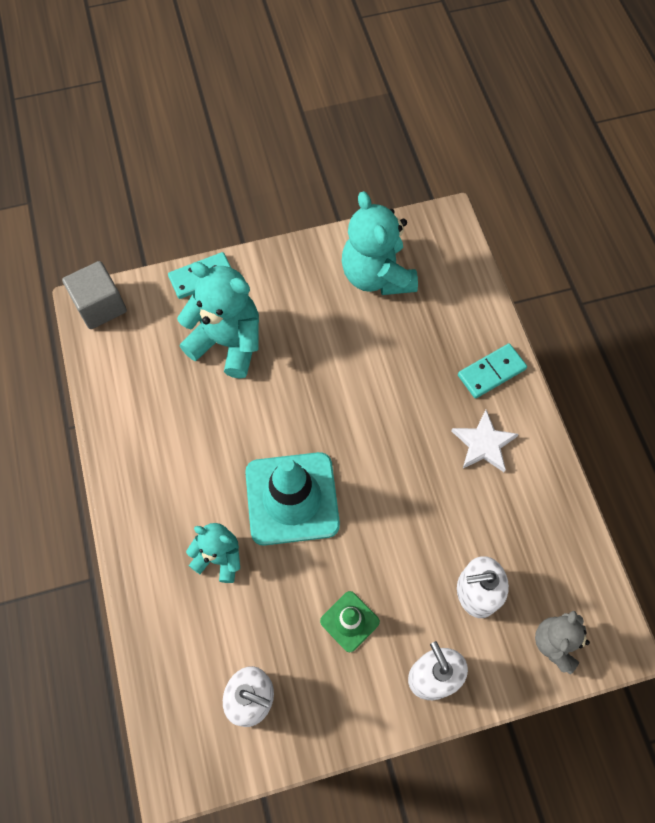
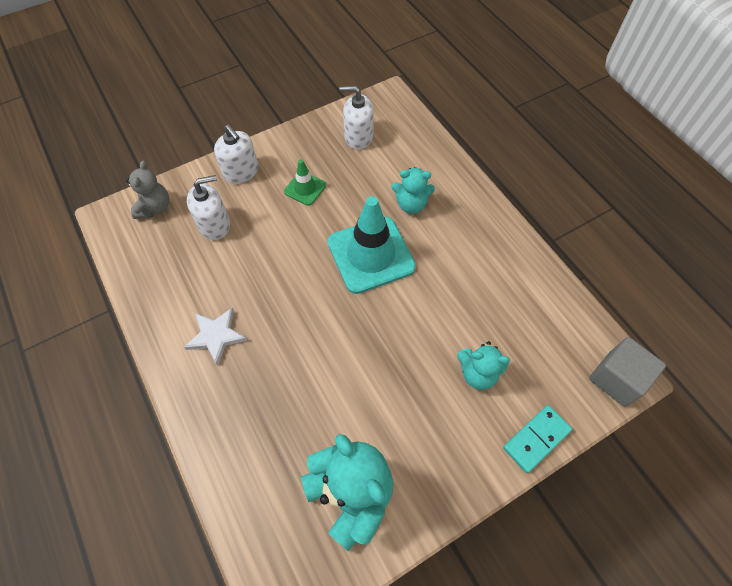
camera: 165 degrees right, 5 degrees down
turquoise teddy bear [177,262,259,379] -> turquoise teddy bear [457,341,510,390], size x0.59
turquoise domino [458,344,527,399] -> none

